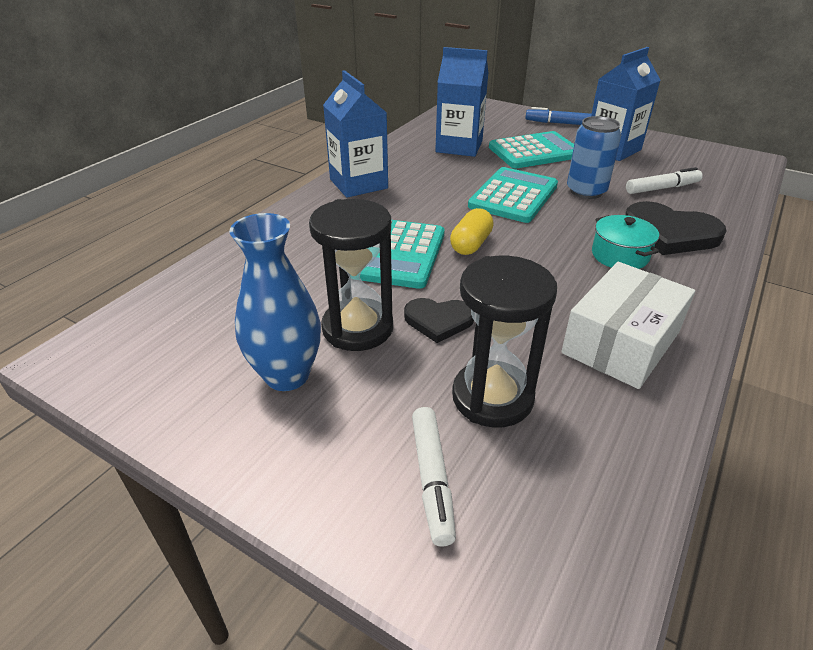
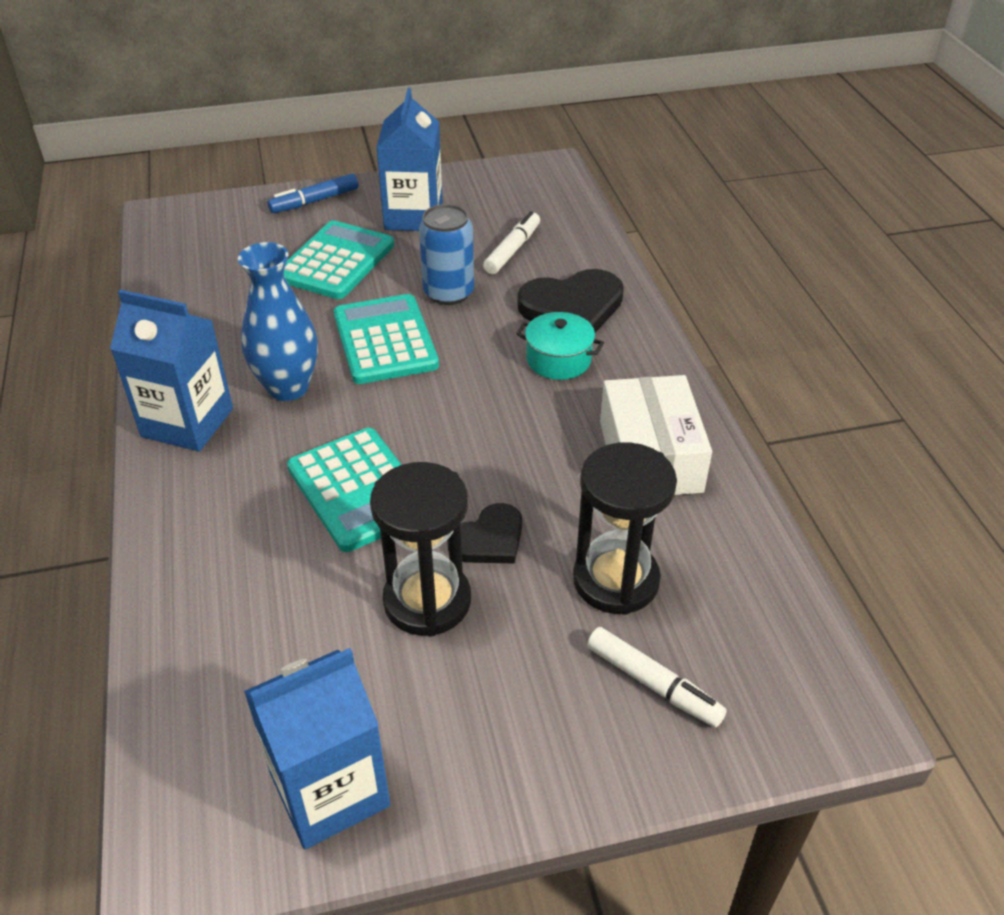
camera: 45 degrees left, 5 degrees up
blue vase [229,213,321,391] -> blue vase moved to [238,242,318,401]
blue carton [435,47,488,157] -> blue carton moved to [244,648,390,849]
yellow capsule [450,208,494,255] -> none

